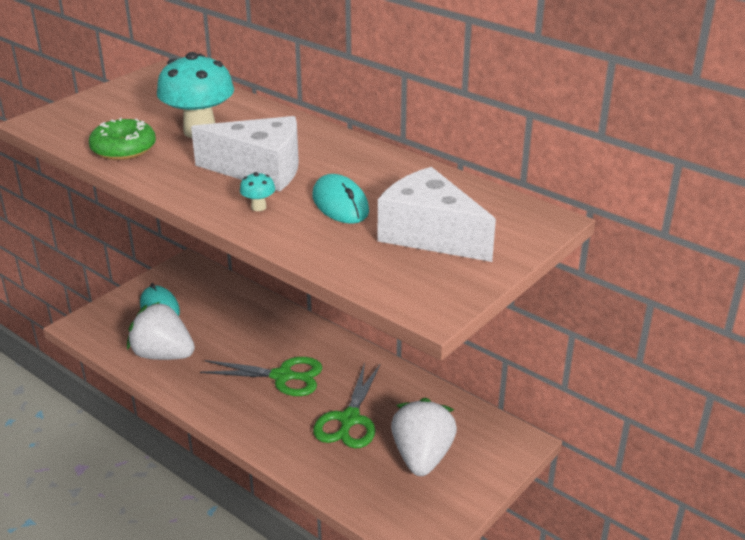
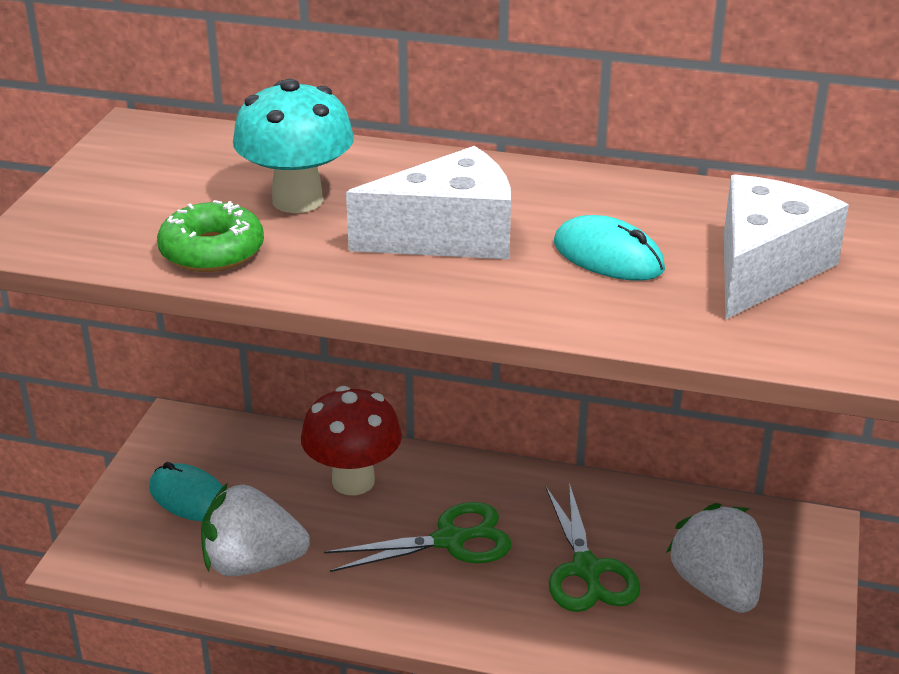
camera: 25 degrees left, 0 degrees up
turquoise mushroom [240,172,275,211] -> none
white cheese [378,167,496,262] -> white cheese turned 105 degrees clockwise [724,174,849,320]
none -> red mushroom [301,386,402,495]

